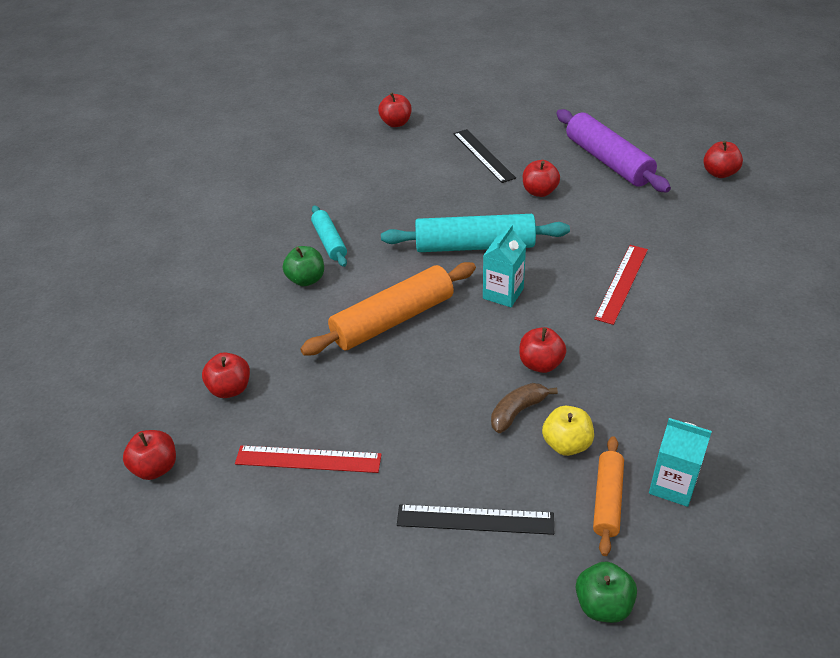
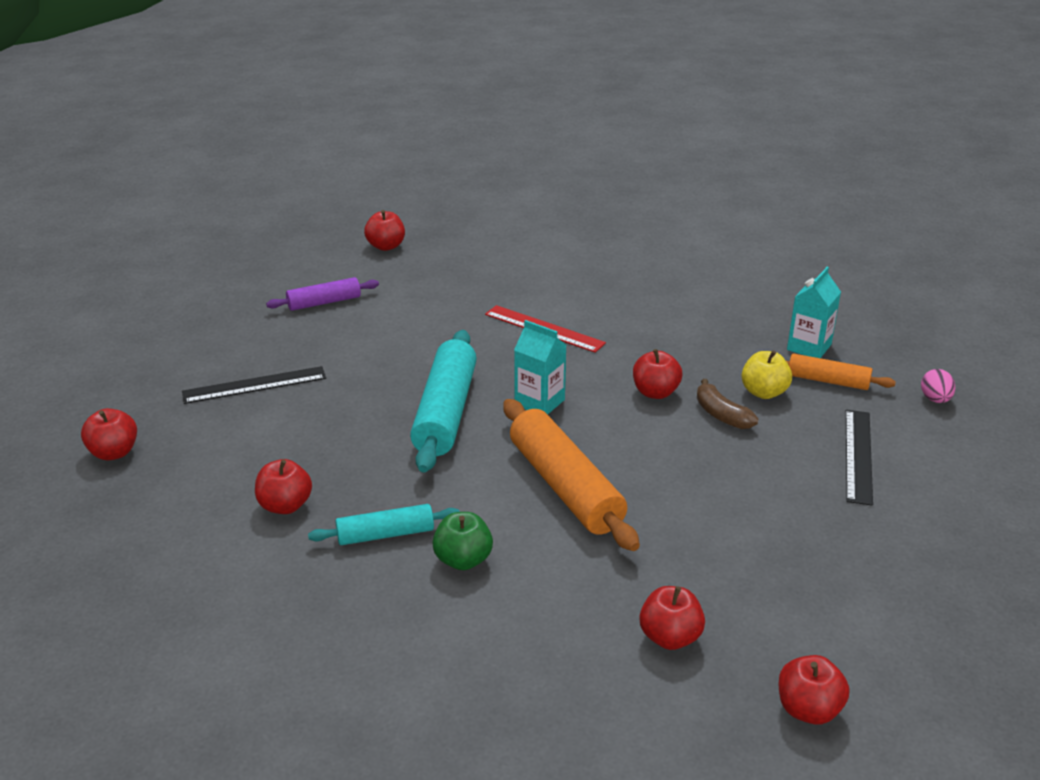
camera: 85 degrees left, 10 degrees down
red ruler [235,445,382,473] -> none
red apple [523,160,560,197] -> red apple moved to [255,459,312,514]
purple rolling pin [556,109,671,193] -> purple rolling pin [266,277,379,311], size x0.56
green apple [576,562,637,623] -> pink egg [921,369,955,403]

